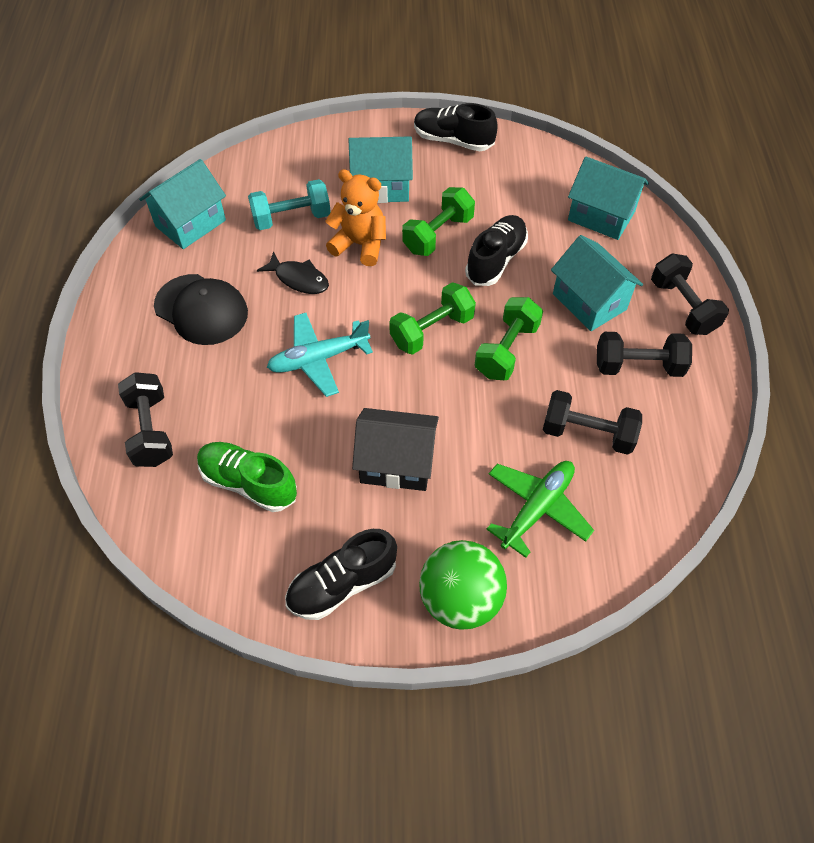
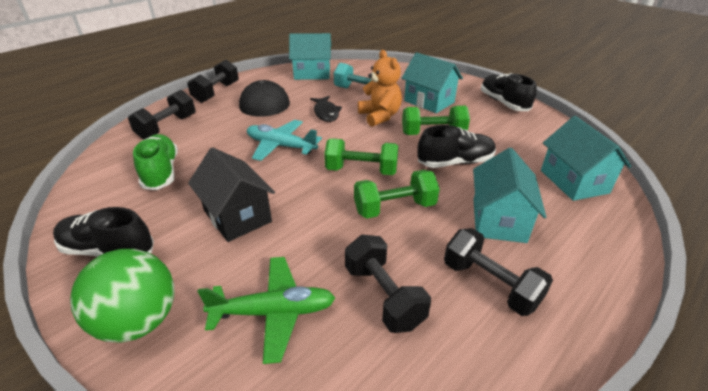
camera: 45 degrees right, 20 degrees down
black dumbbell [651,254,729,335] -> black dumbbell moved to [187,60,239,103]

